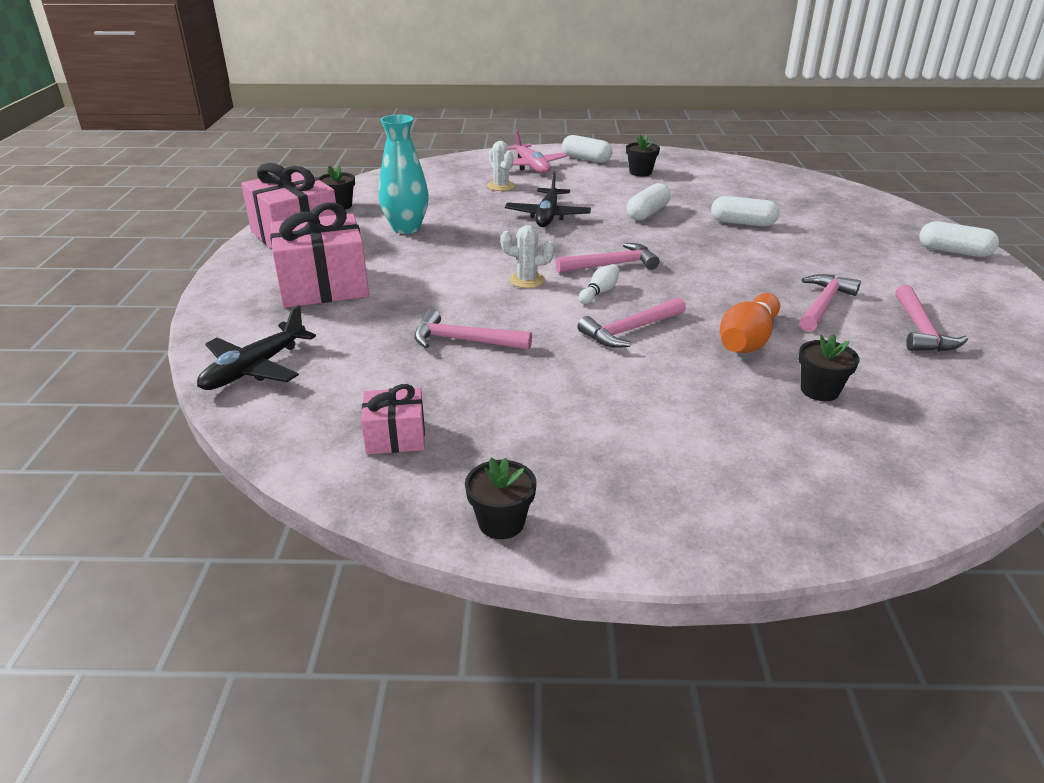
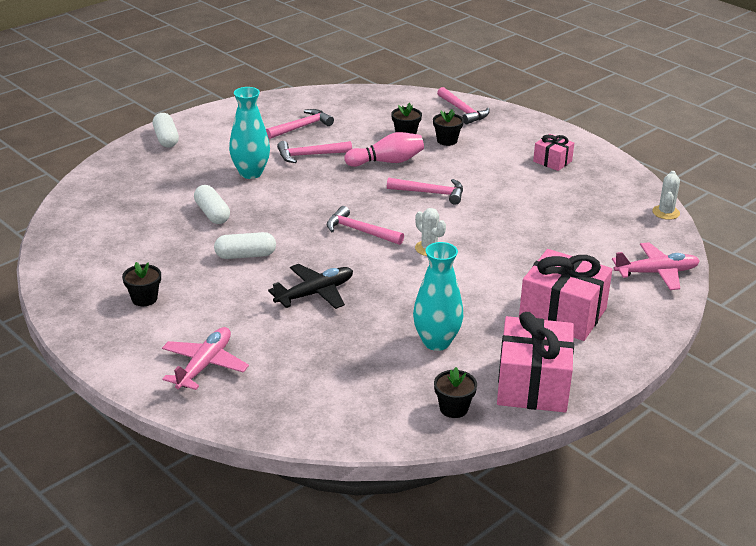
camera: 135 degrees left, 0 degrees up
black plane [197,305,316,390] -> pink plane [612,242,700,290]
pink gift [361,384,425,454] -> pink gift moved to [533,134,574,171]
pink hammer [414,309,532,350] -> pink hammer moved to [437,87,489,124]
black flower pot [465,458,537,539] -> black flower pot moved to [433,109,464,146]
white cactus [487,141,515,191] -> white cactus moved to [652,171,680,220]
white capsule [562,135,612,163] -> none
white bowling pin [579,264,620,304] -> none
orange bowling pin [720,293,780,353] -> pink bowling pin [344,132,424,167]
none -> turquoise vase [229,87,270,179]

